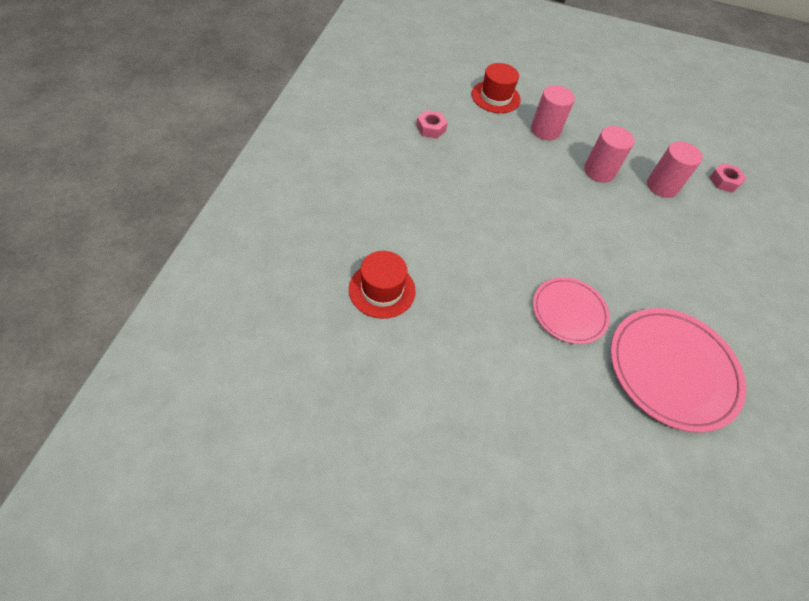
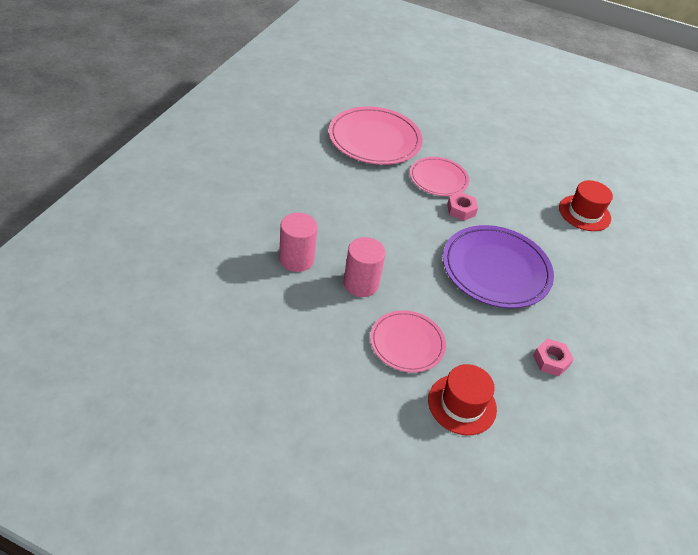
camera: 170 degrees left, 10 degrees down
pink cylinder [531,85,575,140] -> pink plate [370,310,446,373]
pink nut [709,163,747,193] -> pink nut moved to [447,192,478,221]
none -> purple plate [443,225,554,308]

